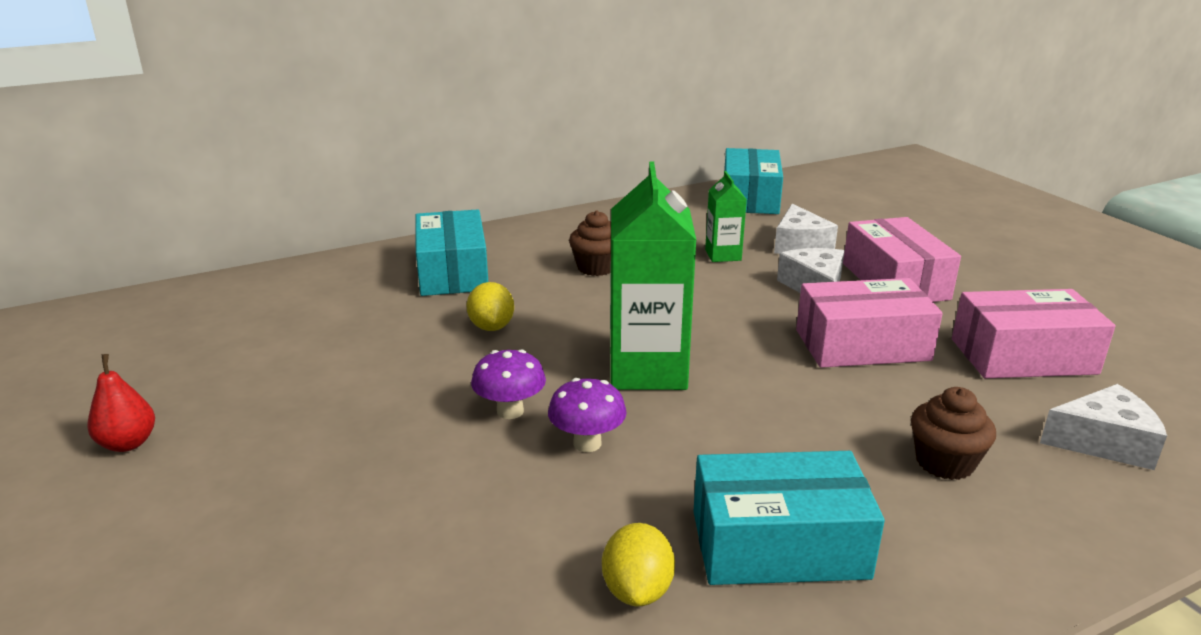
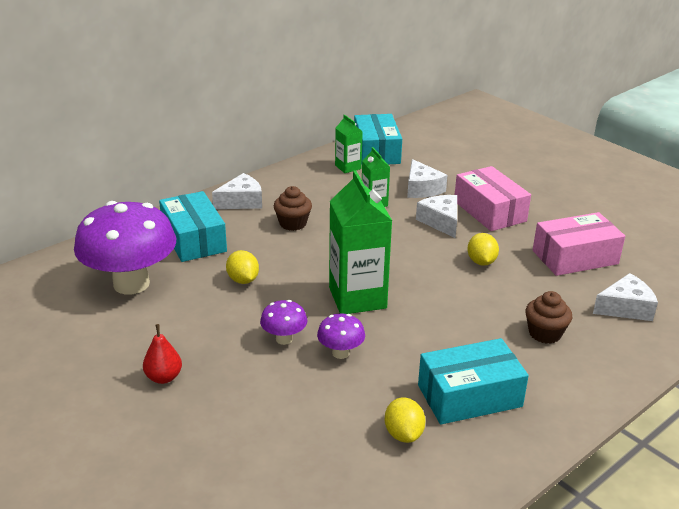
camera: 15 degrees left, 5 degrees up
red pear [87,354,155,452] -> red pear moved to [143,324,182,384]
pink box [796,278,943,368] -> yellow lemon [467,233,499,266]
none -> purple mushroom [74,201,176,294]
none -> white cheese [212,173,262,209]
none -> green carton [335,115,363,173]

